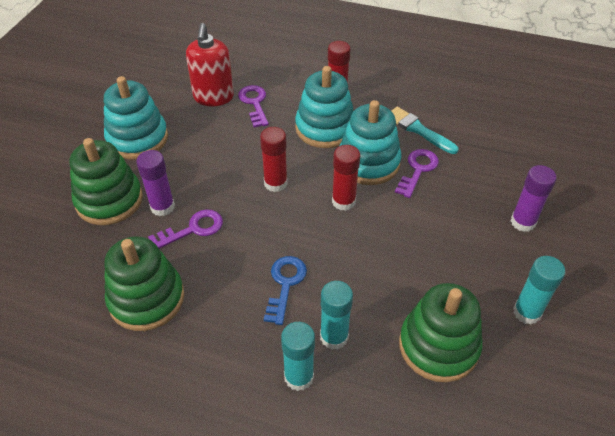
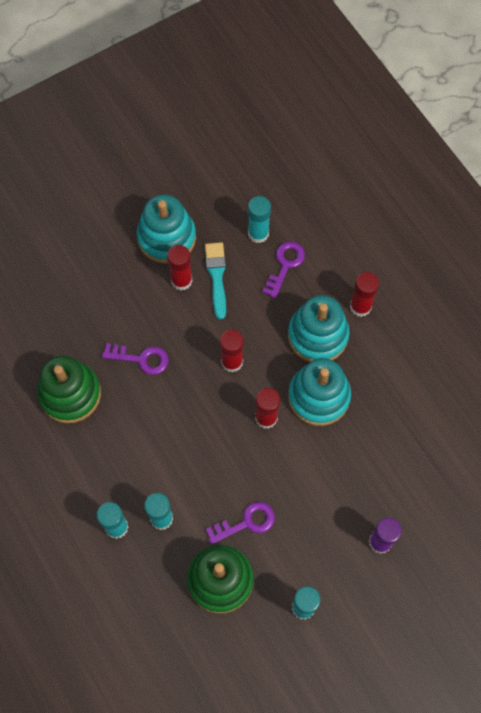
camera: 40 degrees right, 20 degrees up
green stacking toy [69,138,143,225] -> none
purple glue stick [136,150,175,216] -> none
red soap dispenser [186,23,234,106] -> turquoise glue stick [248,196,271,243]
blue key [264,256,307,325] -> none
turquoise brush [391,107,459,154] -> turquoise brush moved to [205,242,226,320]
purple key [395,149,439,198] -> purple key moved to [206,502,275,545]
none -> red glue stick [167,245,193,291]

